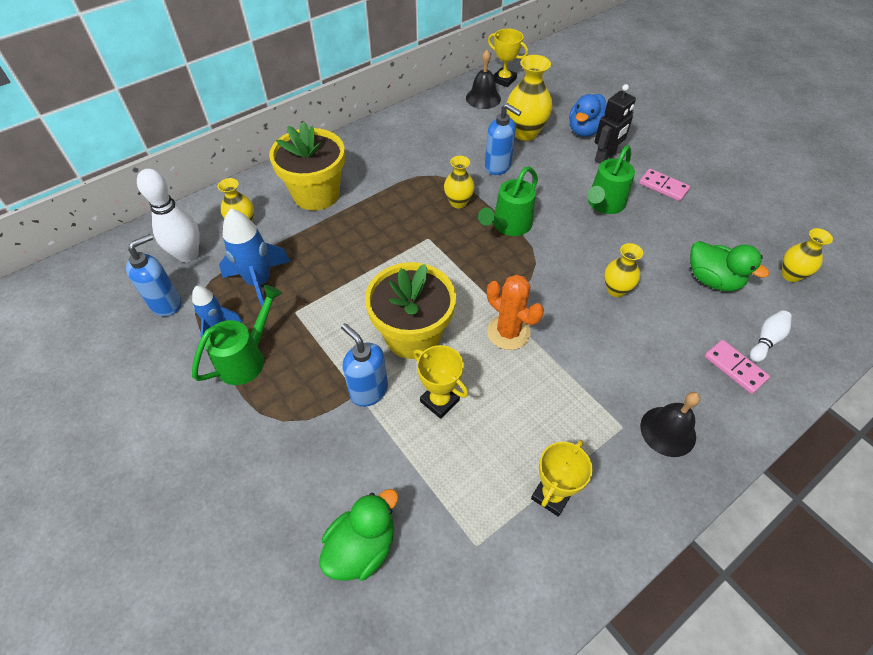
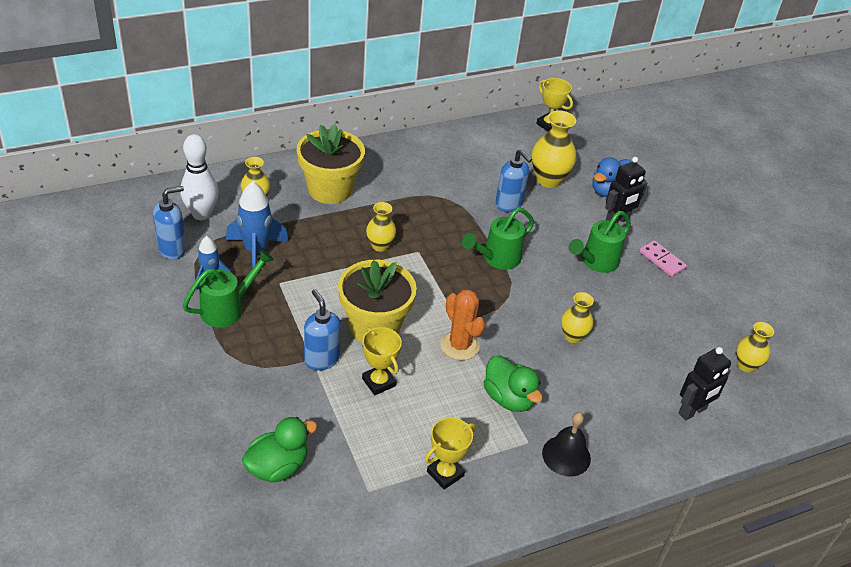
camera: 10 degrees right, 10 degrees down
yellow vase [444,156,475,208] -> yellow vase moved to [366,202,396,252]
black bell [466,50,501,109] -> none
green duck [690,241,769,291] -> green duck moved to [484,355,543,412]
pink domino [705,340,770,394] -> none
white bowling pin [750,310,792,362] -> black robot [678,347,731,420]

